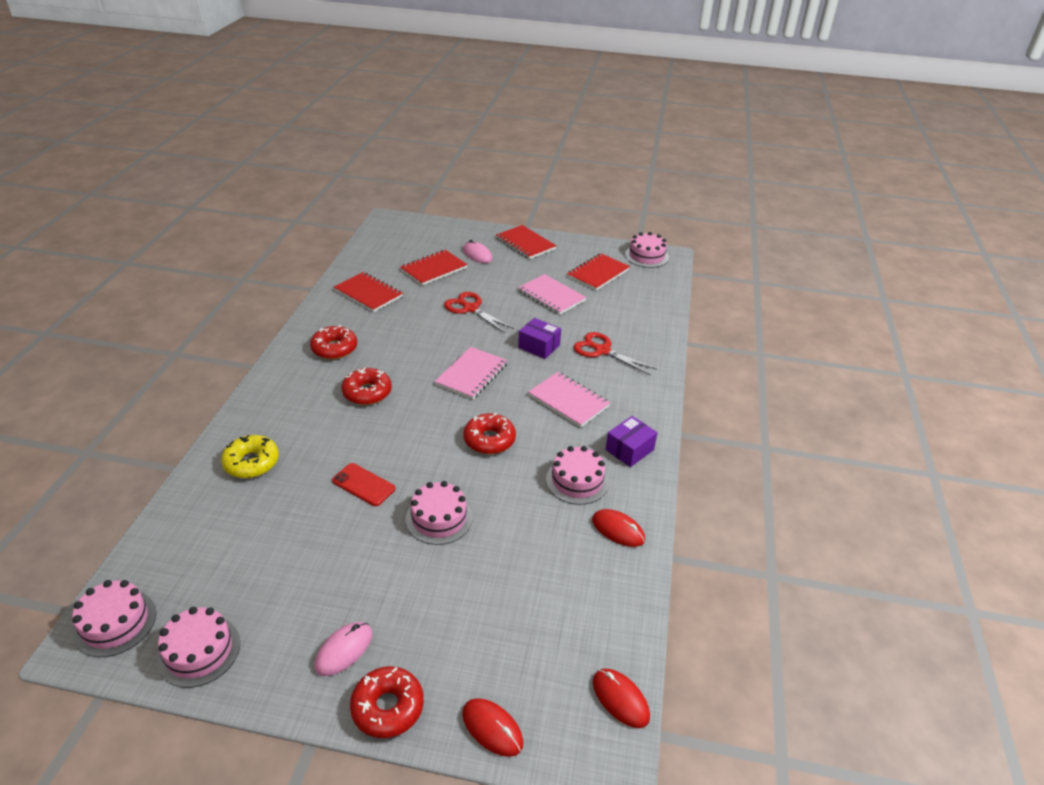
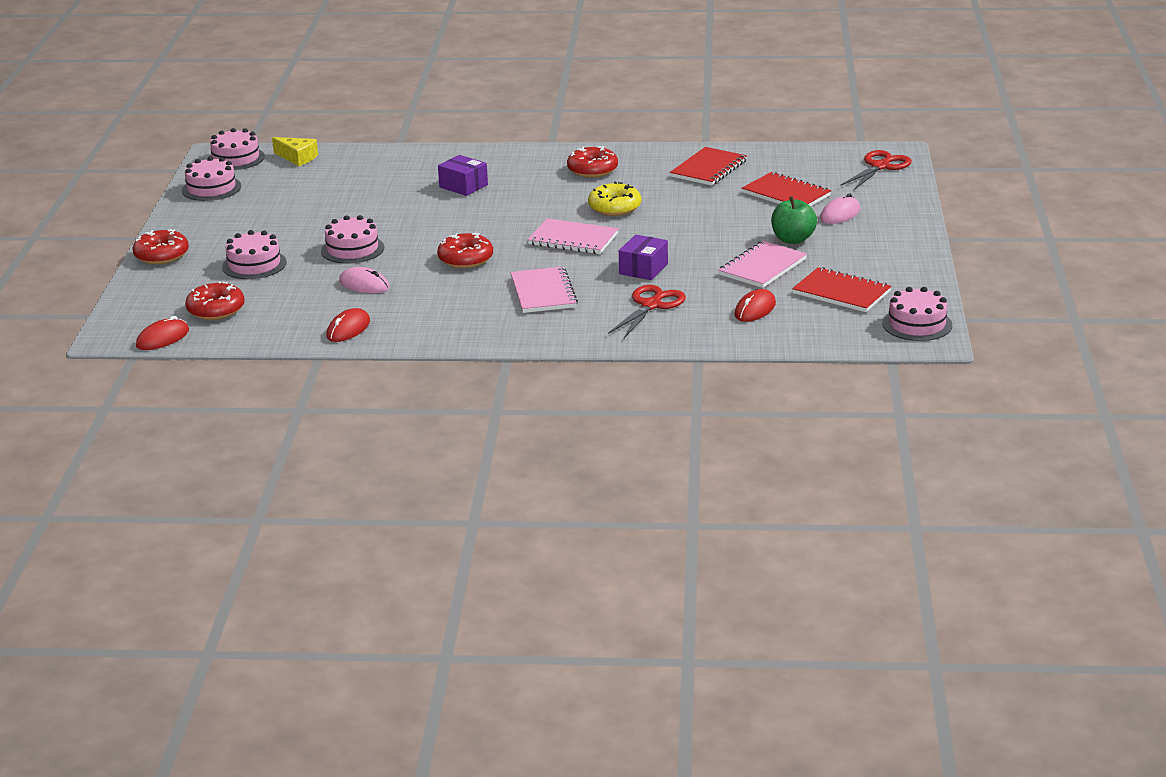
camera: 85 degrees right, 10 degrees down
yellow donut [221,435,279,478] -> yellow donut moved to [588,182,641,216]
pink mouse [314,622,372,676] -> pink mouse moved to [339,267,389,293]
red phone [332,463,395,506] -> none
red donut [342,368,392,405] -> red donut moved to [185,281,245,320]
red scissors [444,292,514,333] -> red scissors moved to [840,150,912,190]
red mouse [462,698,523,757] -> red mouse moved to [735,289,776,322]
red notebook [496,225,556,259] -> none
pink notebook [528,372,610,428] -> pink notebook turned 45 degrees counterclockwise [511,267,578,313]
pink cake [546,446,609,505] -> pink cake moved to [222,230,287,279]
purple box [605,416,658,467] -> purple box moved to [438,155,488,196]
none -> yellow cheese [272,137,318,166]
none -> green apple [771,196,817,244]

